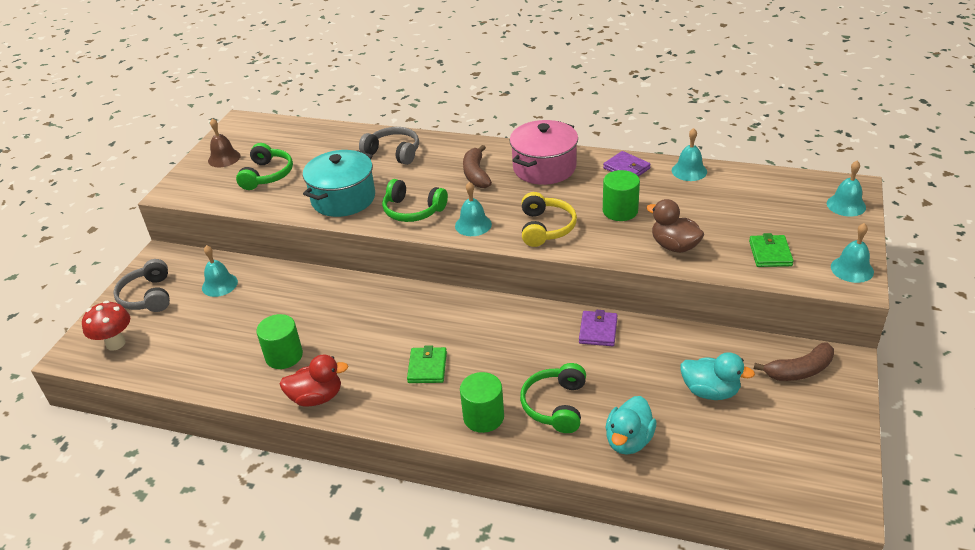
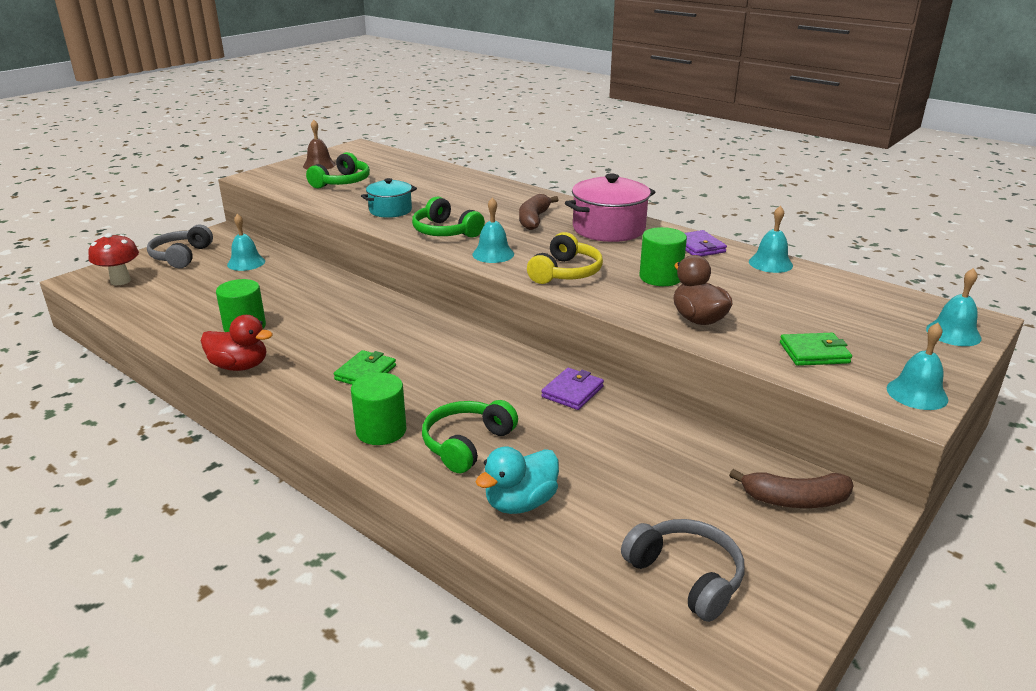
camera: 20 degrees right, 10 degrees down
turquoise pot [303,150,375,217] -> turquoise pot [361,178,417,218], size x0.62
grey headphones [359,127,419,165] -> grey headphones moved to [621,519,744,622]
turquoise duck [680,352,755,400] -> none
green wallet [749,233,794,267] -> green wallet turned 60 degrees clockwise [780,333,852,366]

